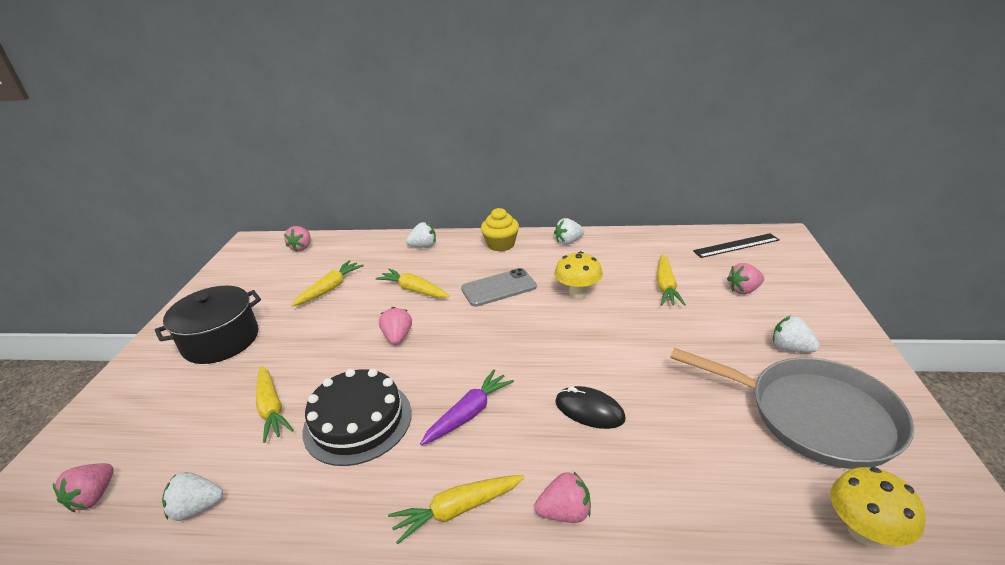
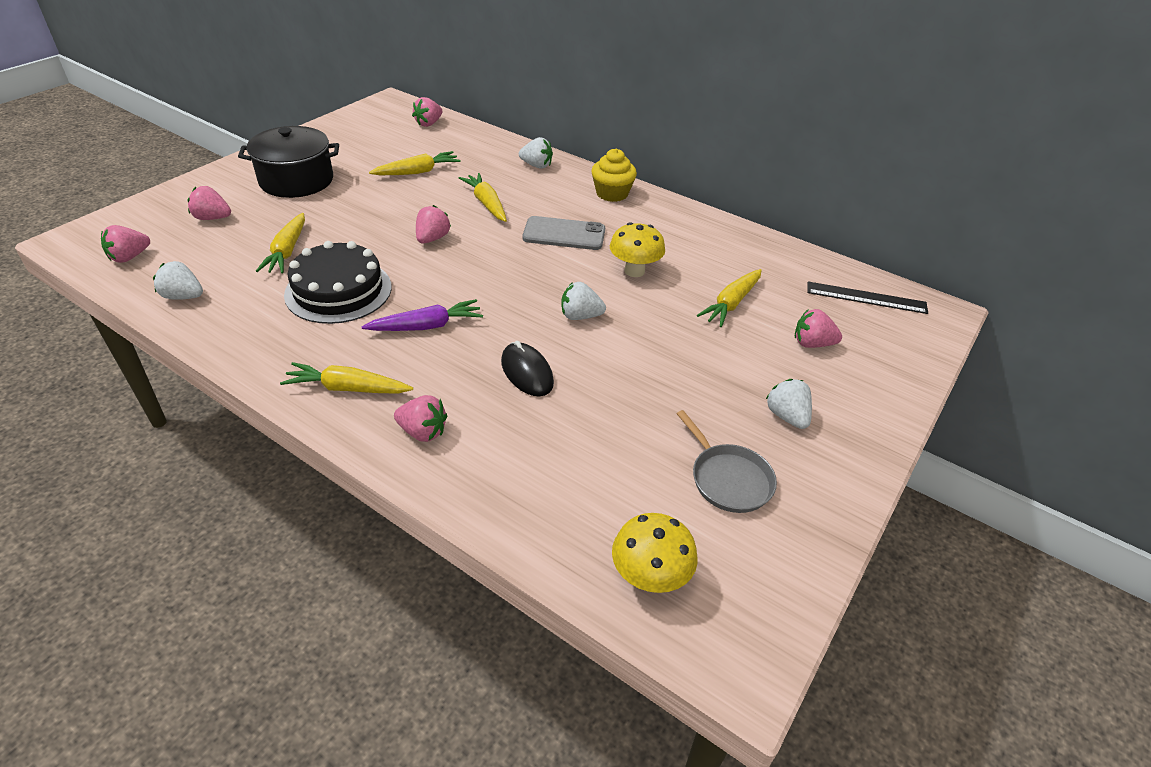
camera: 25 degrees right, 10 degrees up
white strawberry [554,218,584,245] -> white strawberry moved to [561,282,606,320]
grey pan [670,348,914,469] -> grey pan [677,410,777,513], size x0.52
none -> pink strawberry [188,186,231,220]

